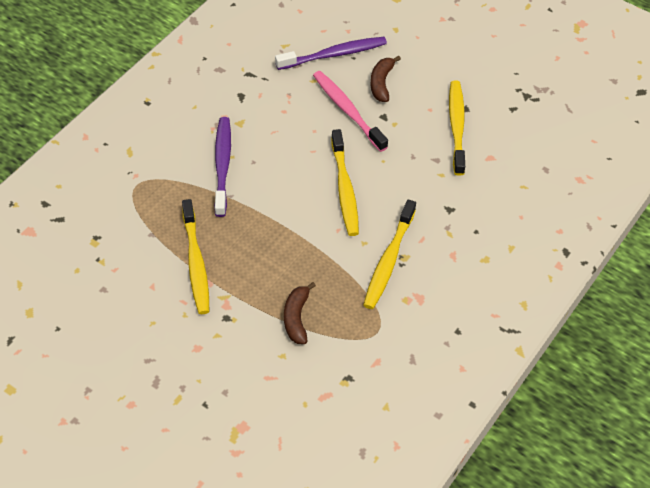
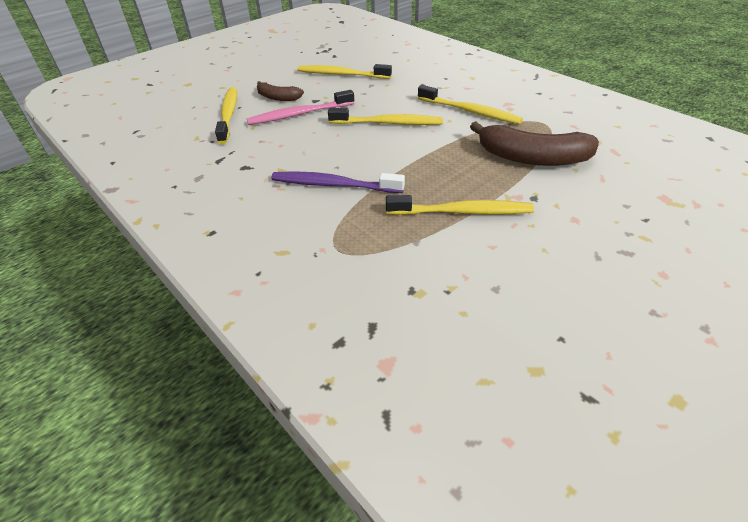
camera: 75 degrees left, 10 degrees down
purple toothbrush [275,37,387,70] -> yellow toothbrush [215,87,237,144]
brown banana [284,282,316,344] -> brown banana [470,121,599,166], size x1.83

